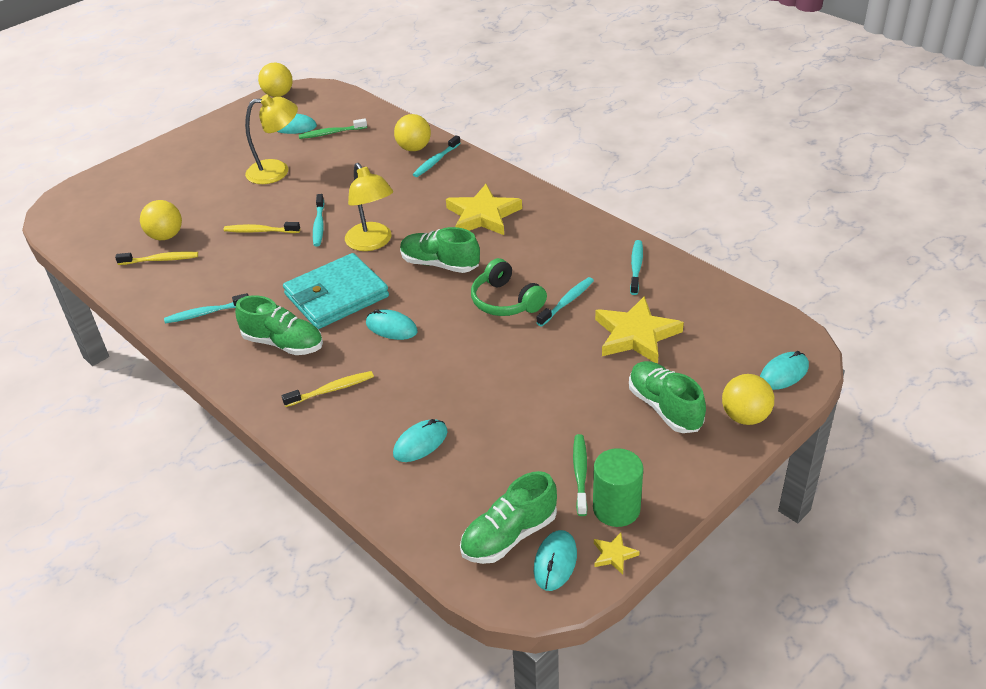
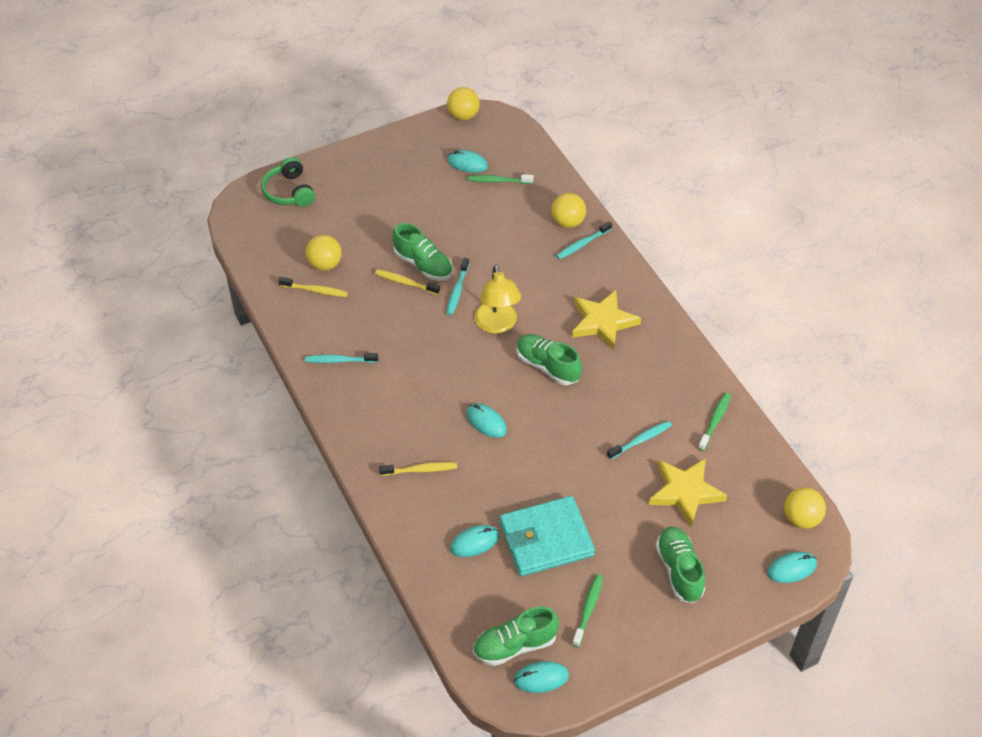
camera: 15 degrees right, 10 degrees up
green shoe [235,295,323,355] -> green shoe moved to [393,223,453,281]
yellow lamp [245,94,298,184] -> none
turquoise wallet [283,253,389,329] -> turquoise wallet moved to [499,496,595,576]
green headphones [471,258,547,316] -> green headphones moved to [261,157,315,207]
turquoise mouse [534,530,577,591] -> turquoise mouse turned 45 degrees clockwise [513,661,569,693]
green cylinder [593,448,643,527] -> none
yellow star [594,532,640,575] -> none
turquoise toothbrush [630,240,643,295] -> green toothbrush [698,393,731,451]
yellow ball [722,374,774,425] -> yellow ball moved to [784,487,826,529]

